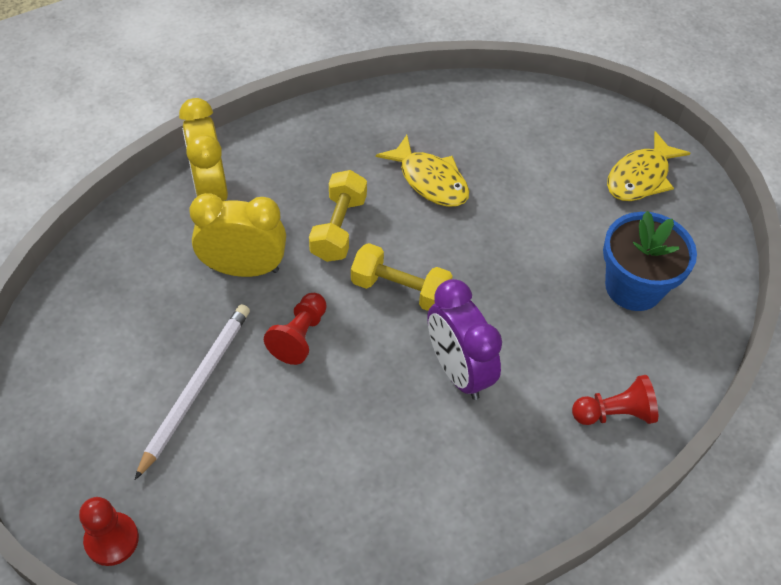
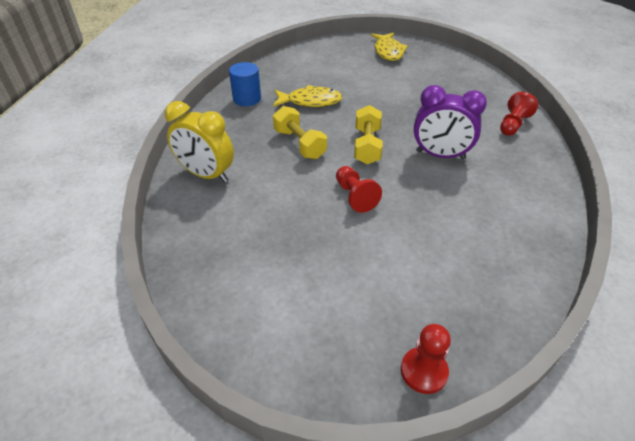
camera: 45 degrees left, 10 degrees down
white pencil [135,304,250,480] -> none
yellow clock [189,193,286,277] -> none
yellow dumbbell [351,243,453,311] -> yellow dumbbell turned 60 degrees counterclockwise [354,105,383,164]
blue flower pot [603,211,697,311] -> none
none -> blue cylinder [229,62,261,106]

